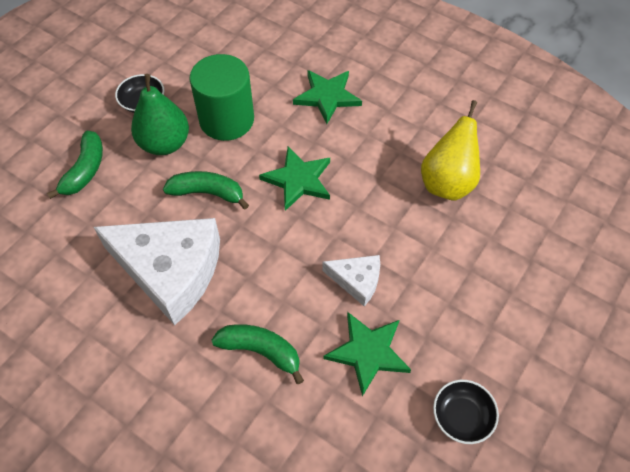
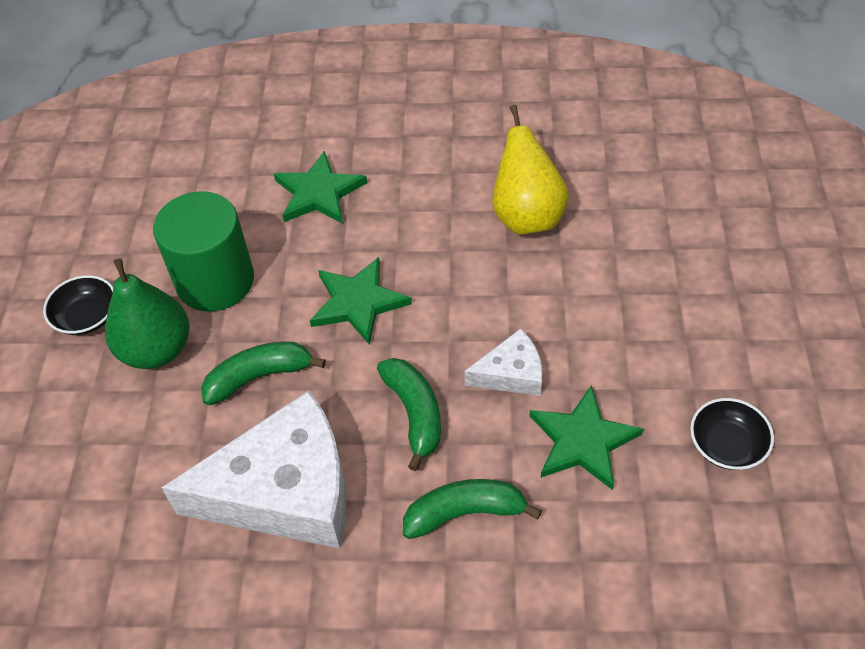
camera: 30 degrees left, 5 degrees down
green banana [47,131,103,199] -> green banana moved to [377,358,441,471]

